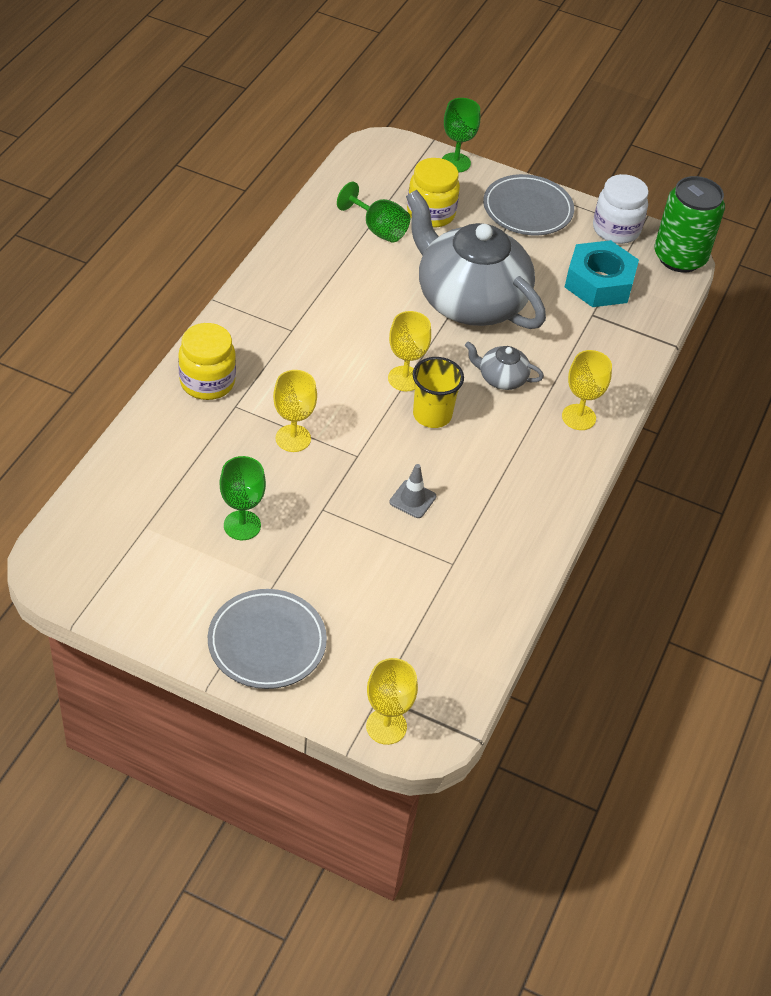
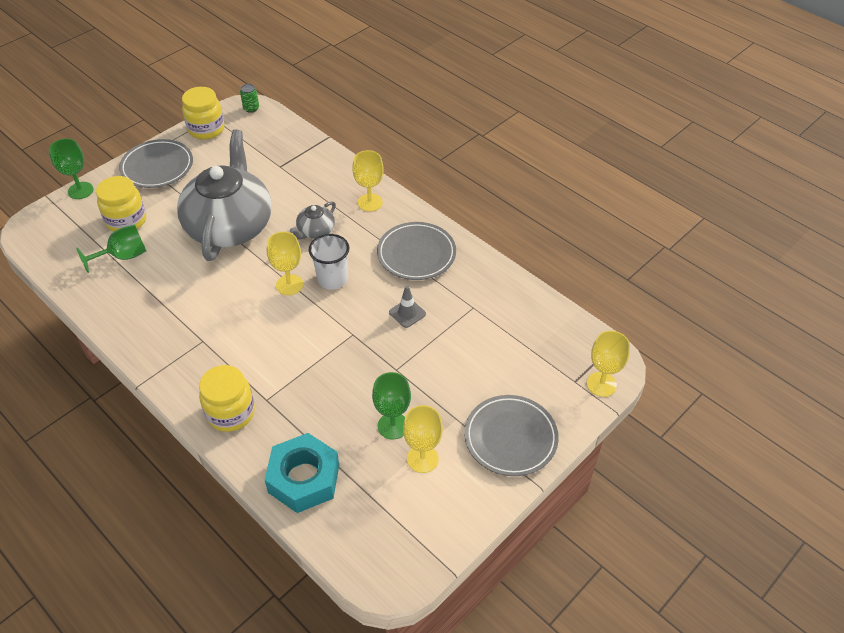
camera: 65 degrees left, 0 degrees up
yellow goblet [273,370,317,452] -> yellow goblet moved to [403,405,443,473]
grey teapot [406,190,546,329] -> grey teapot turned 120 degrees clockwise [177,129,272,261]
yellow cup [413,357,464,428] -> white cup [309,234,349,290]
turquoise nut [565,240,639,307] -> turquoise nut moved to [265,433,339,513]
white jar [593,174,649,244] -> yellow jar [182,87,225,140]
green can [654,176,725,273] -> green can [240,84,259,113], size x0.40
none -> grey plate [377,222,456,280]

